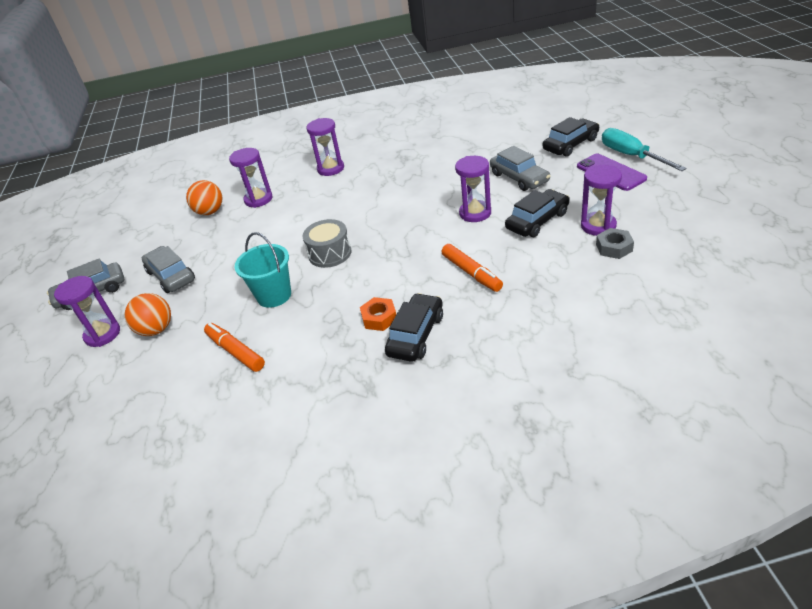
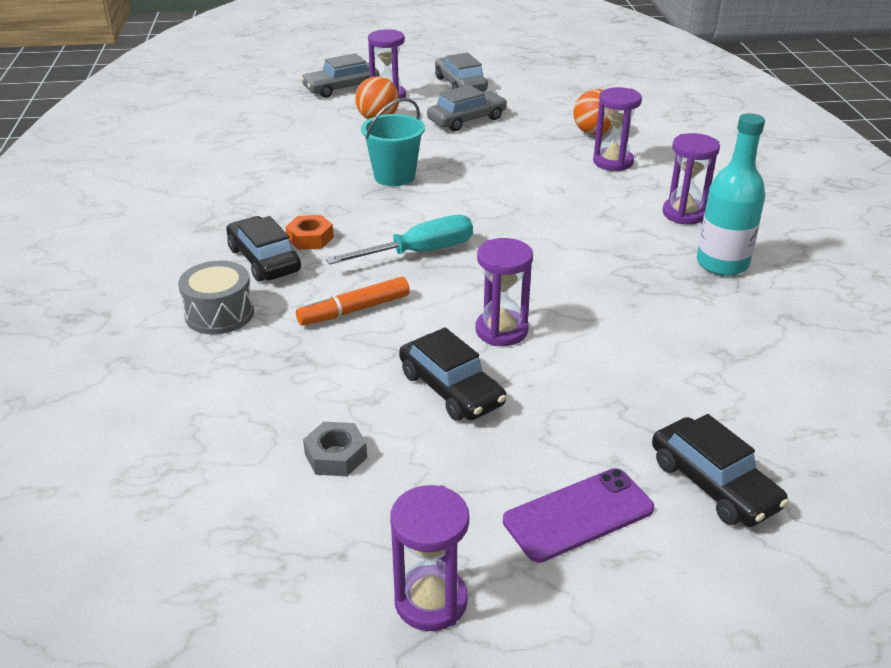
camera: 90 degrees right, 5 degrees down
orange marker [204,323,265,372] -> none
grey drum [302,219,351,268] -> grey drum moved to [178,261,254,335]
black car [385,293,443,362] -> black car turned 150 degrees counterclockwise [226,216,301,282]
grey car [490,146,550,191] -> grey car moved to [301,53,379,98]
purple hourglass [581,165,622,236] -> purple hourglass moved to [390,485,469,631]
turquoise screwdriver [602,128,687,171] -> turquoise screwdriver moved to [326,215,473,265]
none -> turquoise bottle [697,113,765,276]

